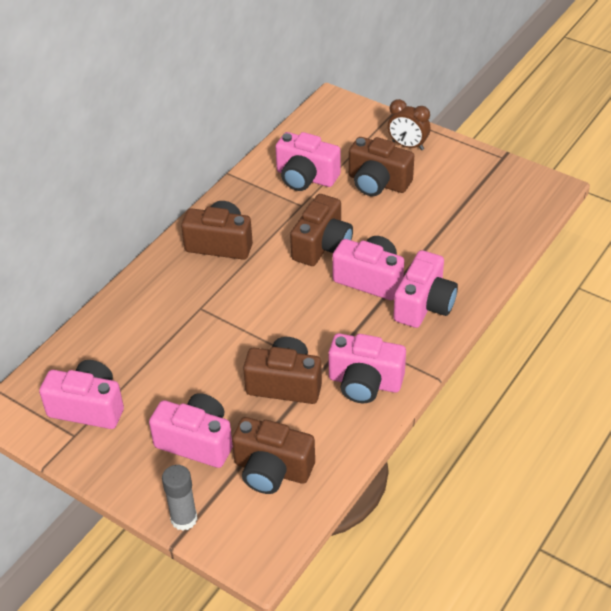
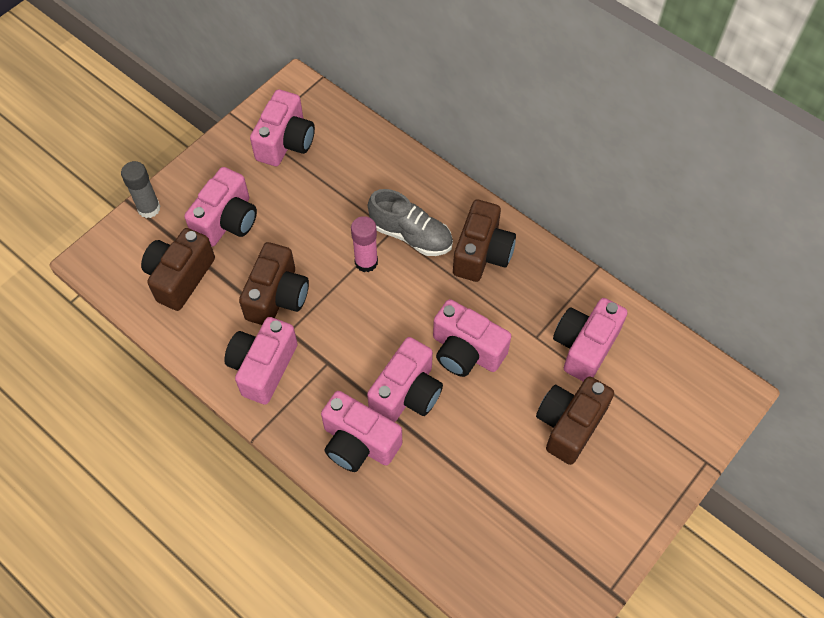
camera: 95 degrees right, 15 degrees up
brown camera [290,194,353,266] -> pink camera [433,299,511,377]
brown clock [388,99,430,150] -> none
none -> pink glue stick [351,216,378,272]
none -> grey shoe [368,189,453,256]

